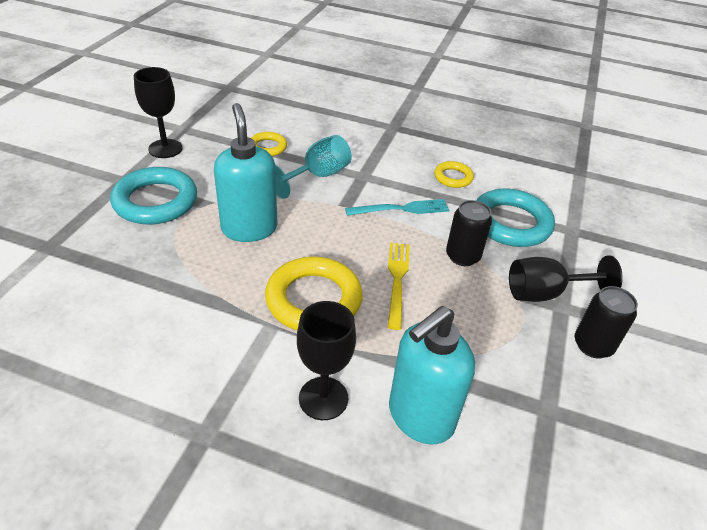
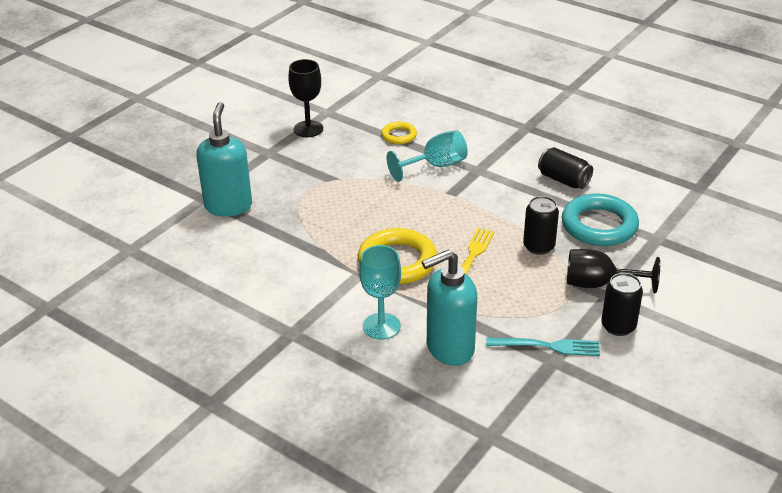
camera: 20 degrees right, 5 degrees down
turquoise ring [110,167,197,225] -> none
turquoise soap dispenser [214,103,278,242] -> turquoise soap dispenser moved to [196,102,252,217]
black goblet [297,301,356,420] -> turquoise goblet [359,245,401,340]
turquoise fork [345,199,450,216] -> turquoise fork moved to [486,338,600,356]
yellow ring [434,161,474,188] -> black can [538,147,593,189]

